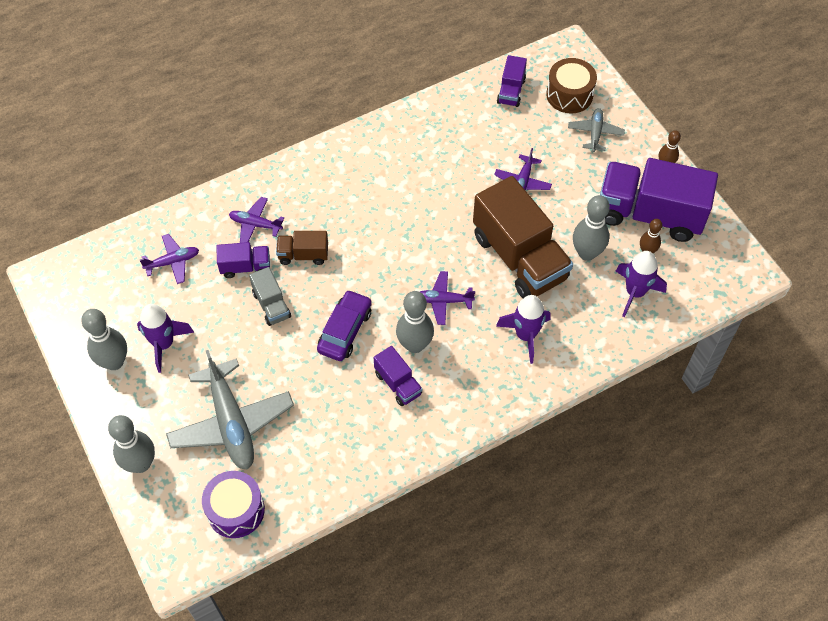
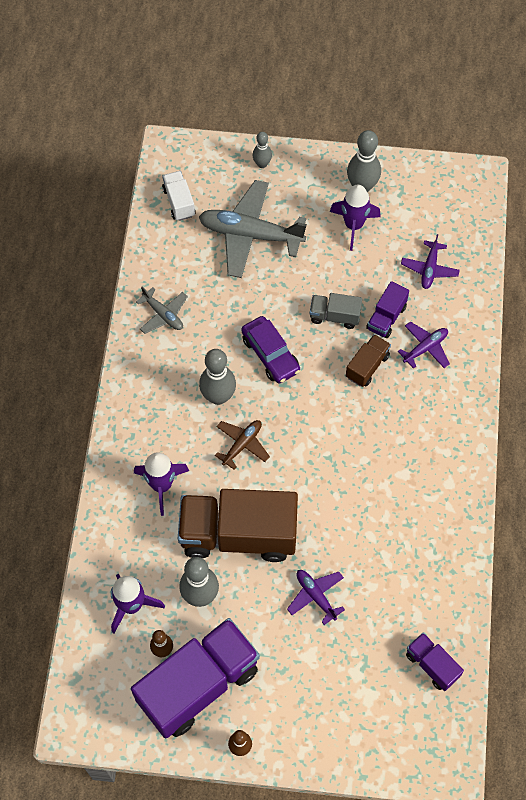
camera: 125 degrees right, 5 degrees up
grey bowling pin [108,415,155,473] -> grey bowling pin [253,132,272,168], size x0.58
purple drum [202,471,265,538] -> white truck [162,171,196,221]
purple truck [374,346,422,406] -> none
purple plane [420,271,475,325] -> brown plane [215,420,270,470]
brown drum [546,58,597,114] -> none
grey plane [568,108,625,152] -> grey plane moved to [136,287,188,334]

